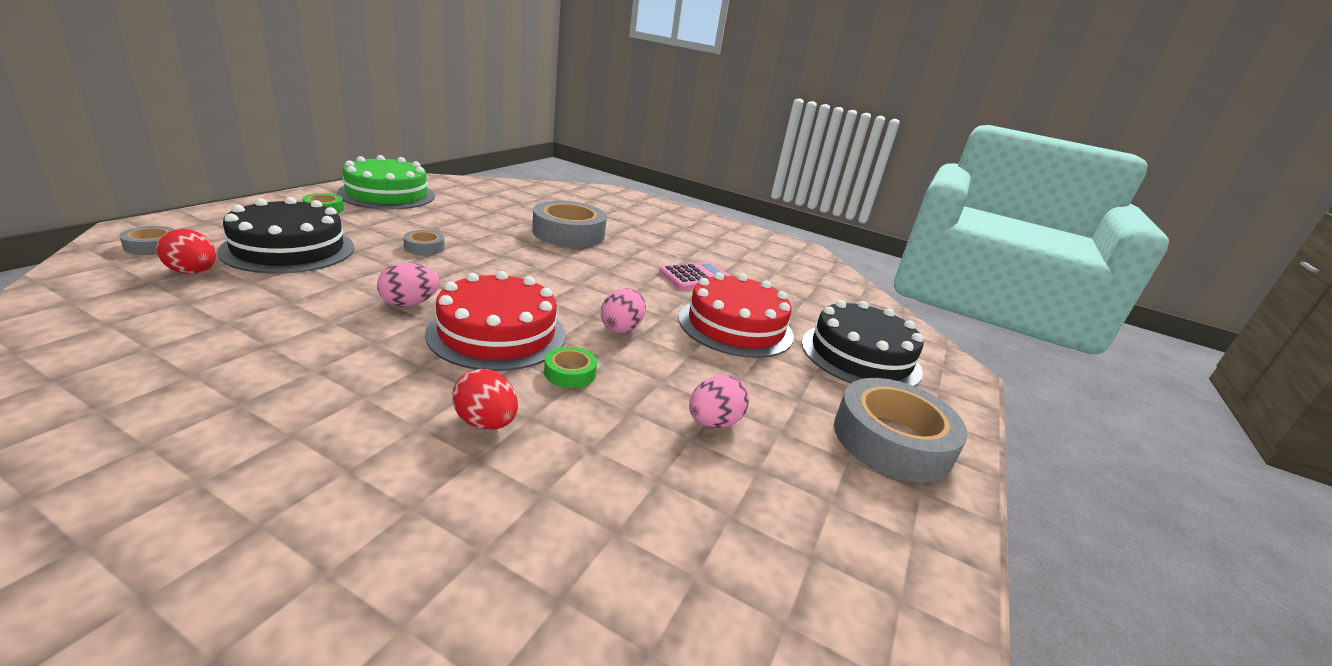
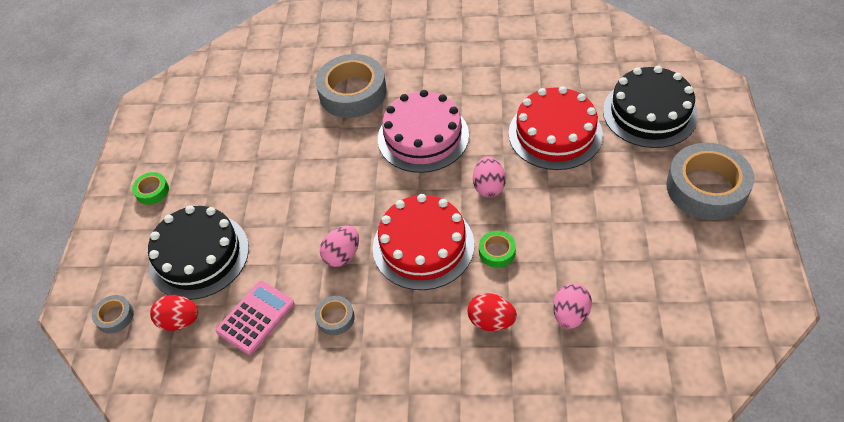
camera: 15 degrees left, 25 degrees up
green cake [337,155,435,209] -> none
grey tape [403,230,445,255] -> grey tape moved to [315,296,355,335]
pink calculator [659,262,730,290] -> pink calculator moved to [216,281,295,355]
pink egg [689,375,749,428] -> pink egg moved to [553,283,592,329]
none -> pink cake [378,90,469,173]

